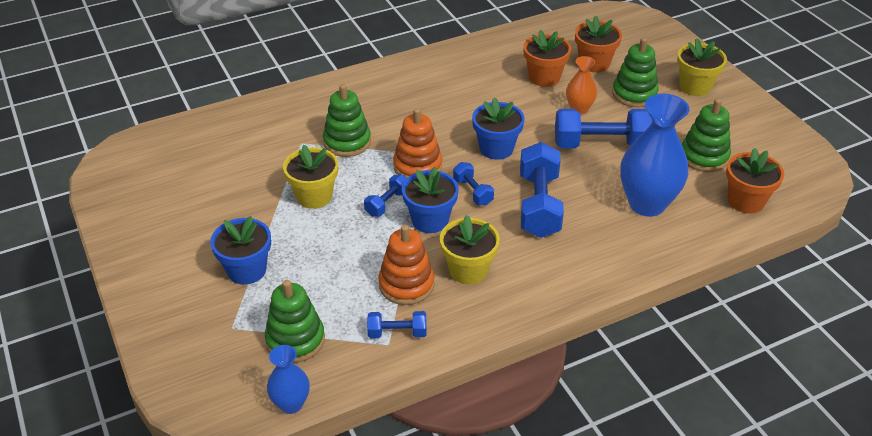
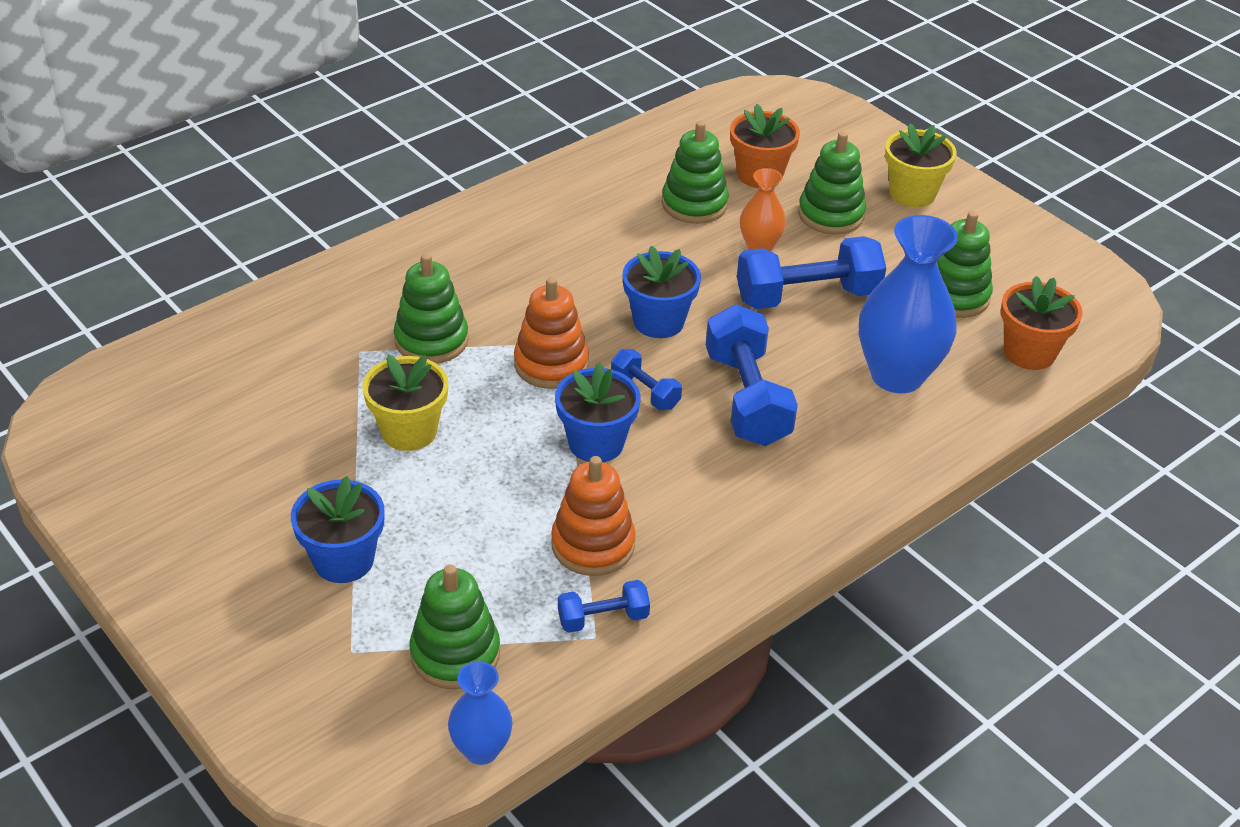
camera: 15 degrees left, 0 degrees up
blue dumbbell [364,174,407,216] -> none
yellow flower pot [440,215,500,284] -> none
orange flower pot [523,30,571,87] -> green stacking toy [662,121,729,224]

